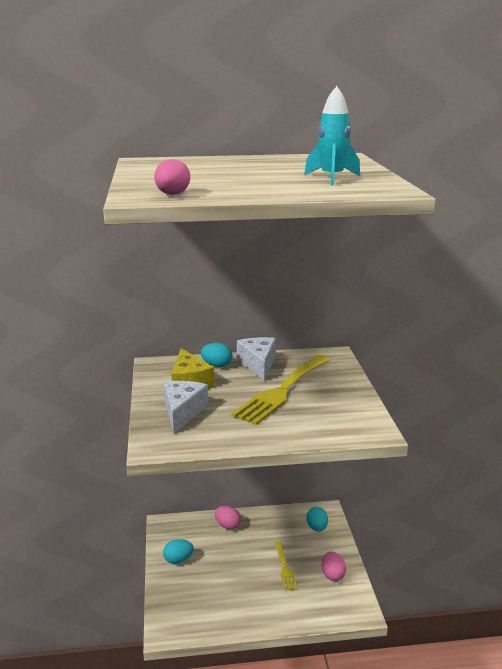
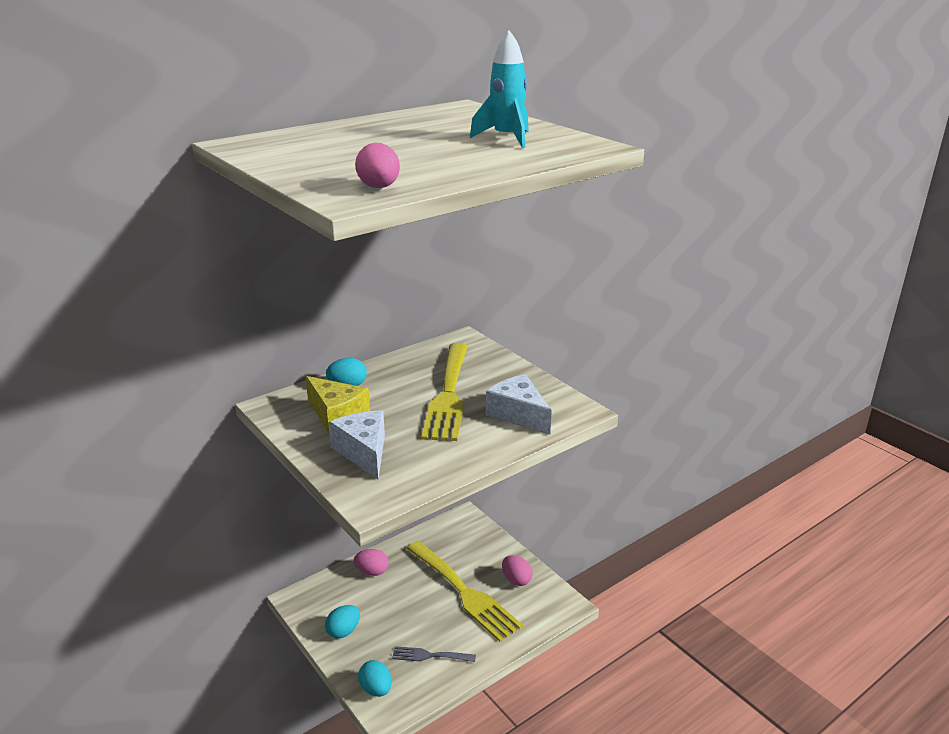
camera: 30 degrees left, 5 degrees up
white cheese [237,337,276,381] -> white cheese moved to [486,374,552,435]
yellow fork [274,542,297,591] -> yellow fork [407,541,523,642], size x2.08
turquoise egg [306,507,328,531] -> turquoise egg moved to [358,660,392,697]
none -> grey fork [392,646,476,662]

